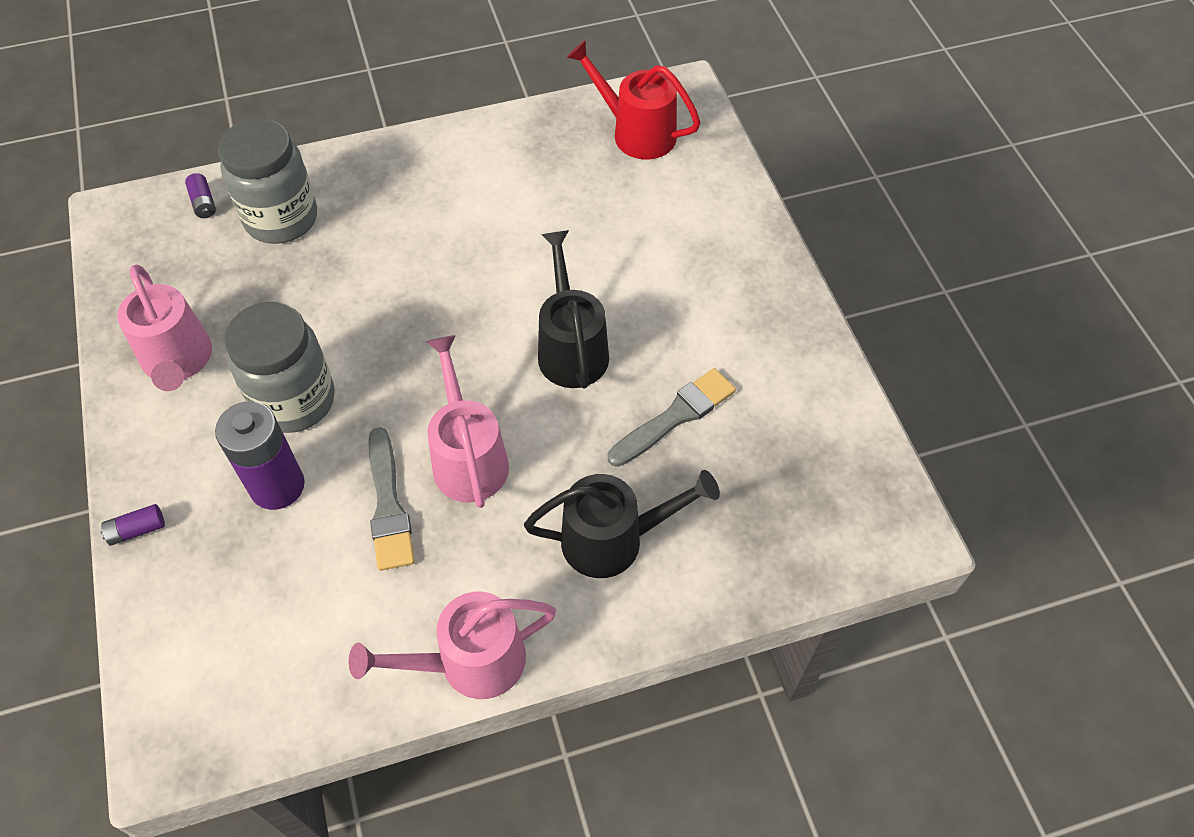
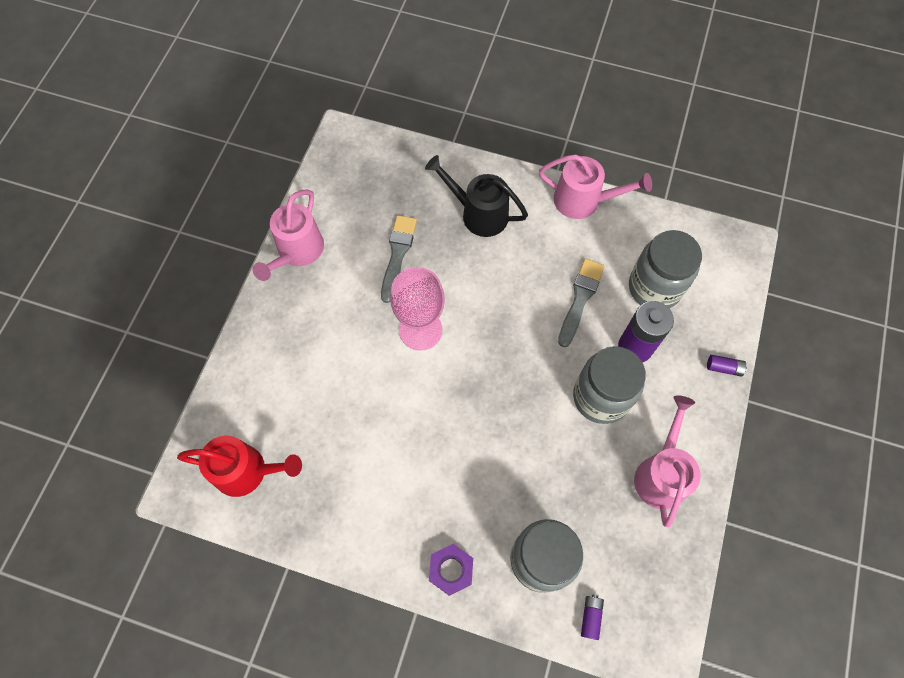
camera: 145 degrees left, 10 degrees up
pink watering can [426,335,509,508] -> pink watering can moved to [253,189,324,281]
black watering can [538,230,609,388] -> pink goblet [390,267,445,351]
red watering can [567,41,701,159] -> red watering can turned 60 degrees counterclockwise [177,436,302,497]
grey brush [608,368,736,467] -> grey brush turned 105 degrees clockwise [381,215,417,303]
none -> purple nut [429,544,473,596]
none -> grey jar [629,230,702,308]

